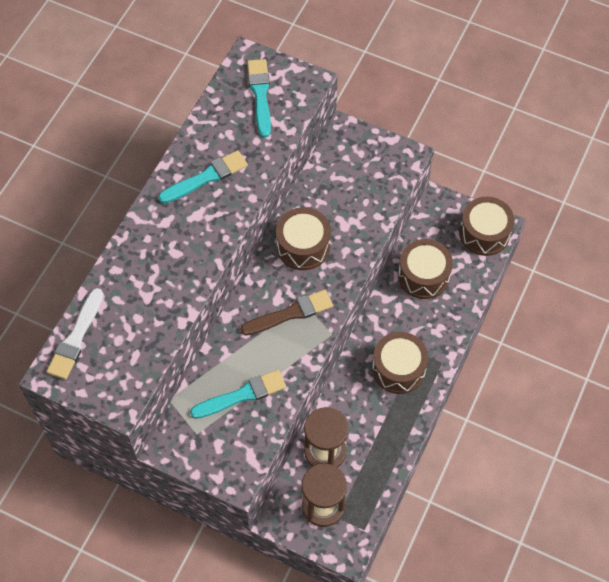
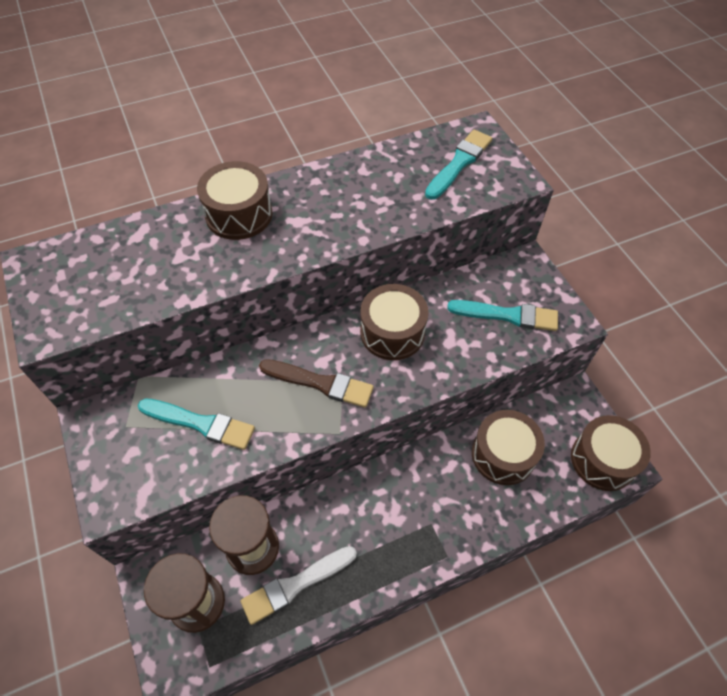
camera: 40 degrees right, 5 degrees down
white brush [46,288,104,380] -> white brush moved to [240,546,357,625]
turquoise brush [158,150,248,204] -> turquoise brush moved to [447,300,558,331]
brown drum [372,332,428,394] -> brown drum moved to [197,161,273,240]

